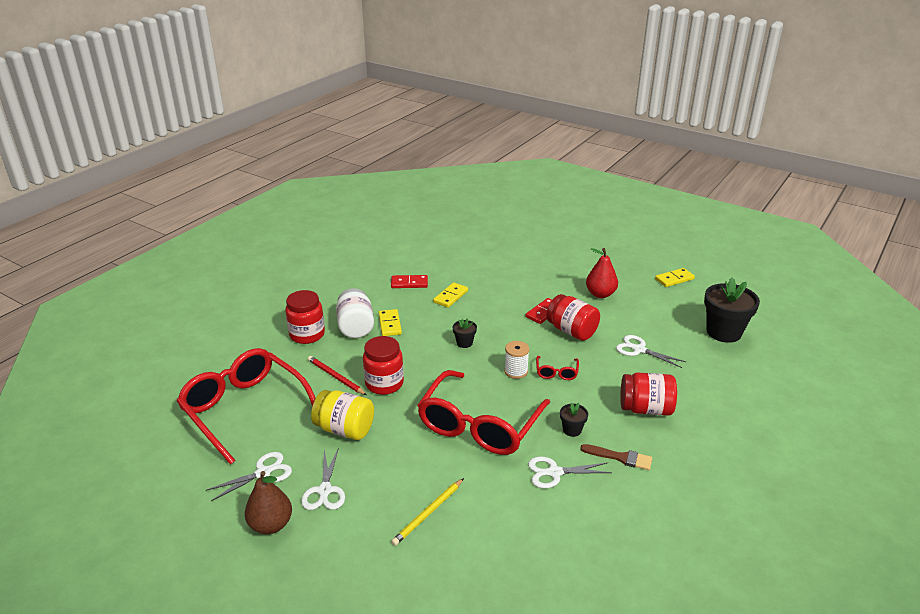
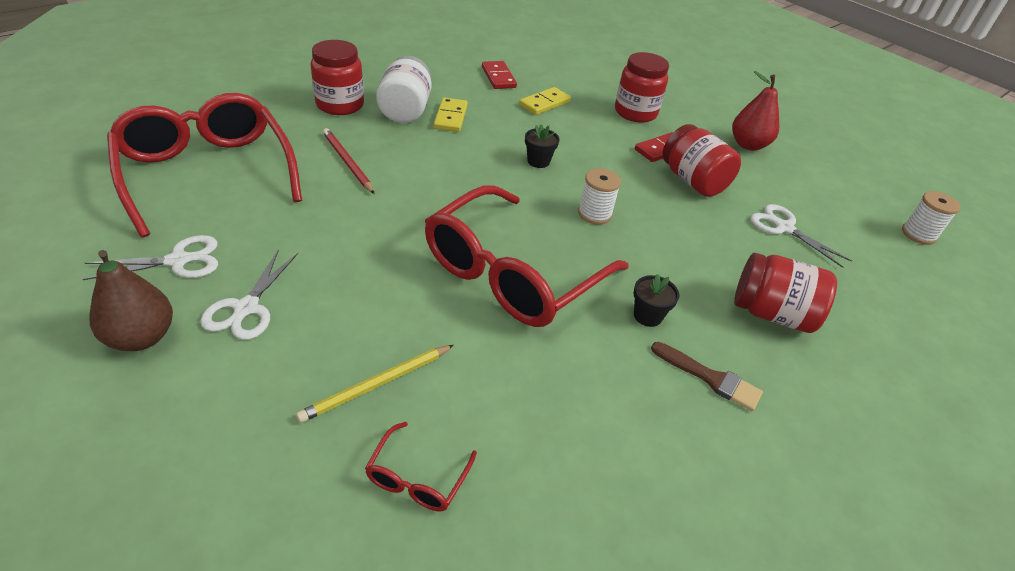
camera: 10 degrees right, 10 degrees up
yellow jar [311,390,374,440] -> none
red jar [363,336,404,395] -> red jar moved to [615,52,669,123]
red domino [391,275,428,288] -> red domino turned 60 degrees clockwise [482,61,517,89]
white scissors [528,456,612,488] -> none
red glasses [536,356,579,380] -> red glasses moved to [365,422,477,511]
yellow domino [655,268,695,287] -> none
black flower pot [704,277,760,343] -> white spool [902,191,960,245]

